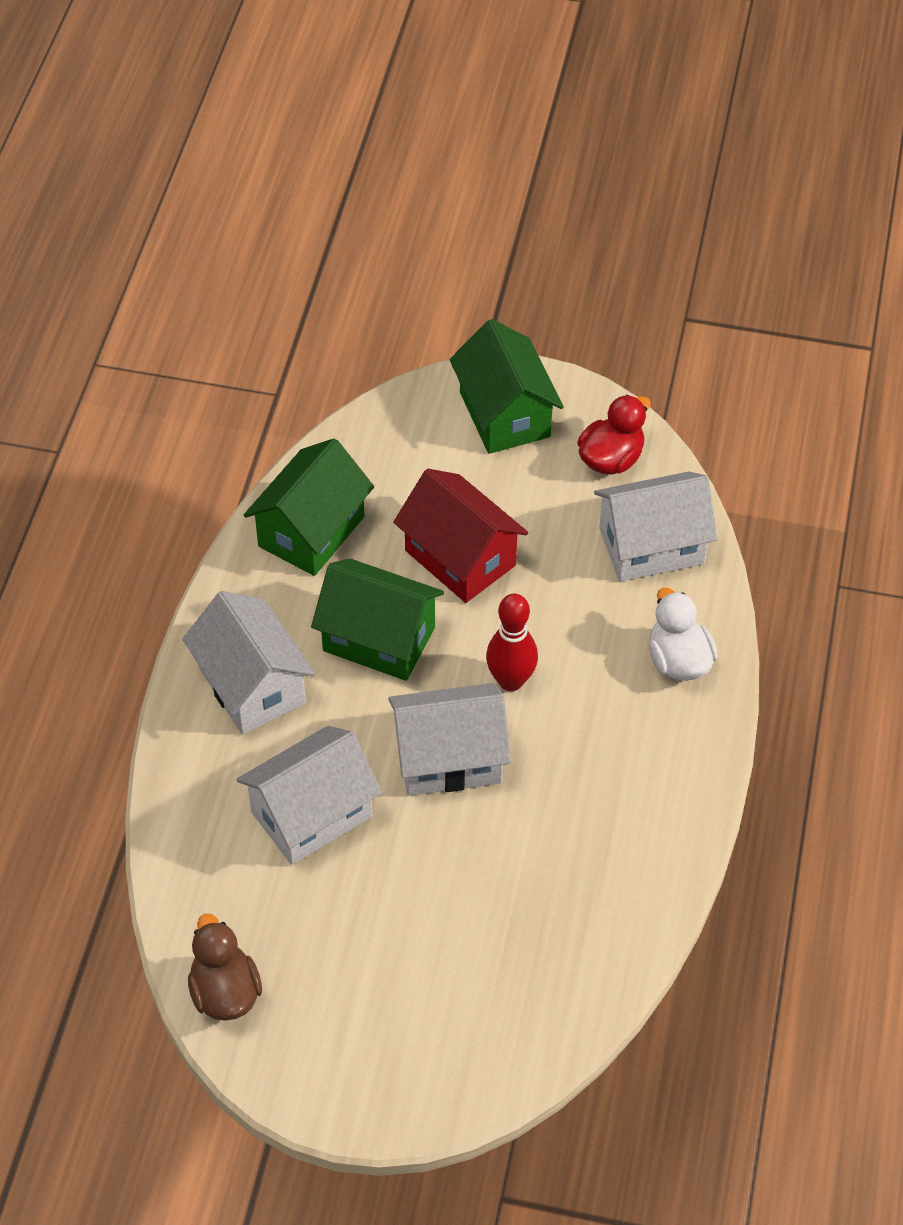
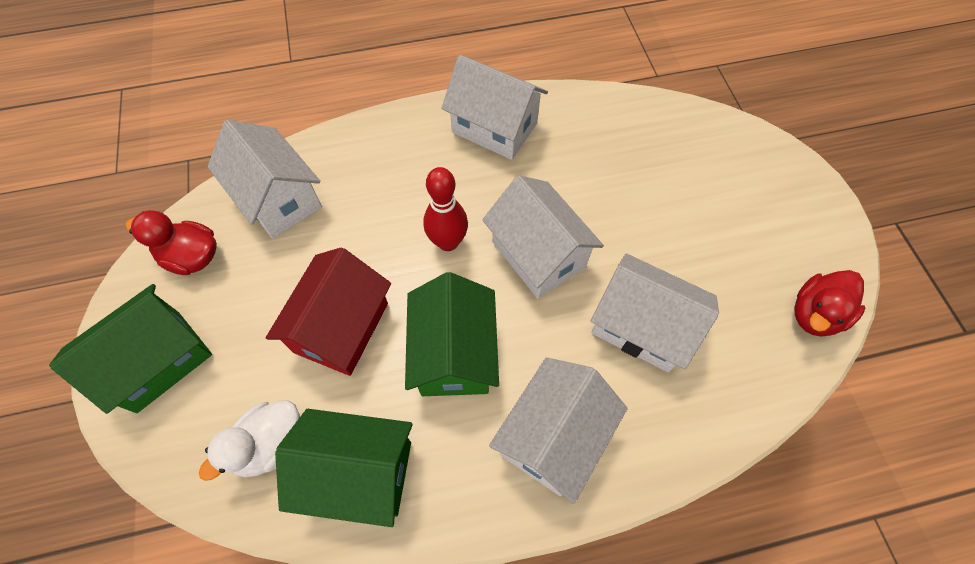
camera: 115 degrees left, 10 degrees up
brown duck [188,914,262,1021] -> red duck [794,270,865,337]
white duck [649,588,718,681] -> white duck moved to [199,400,300,481]
none -> white house [441,55,548,160]

